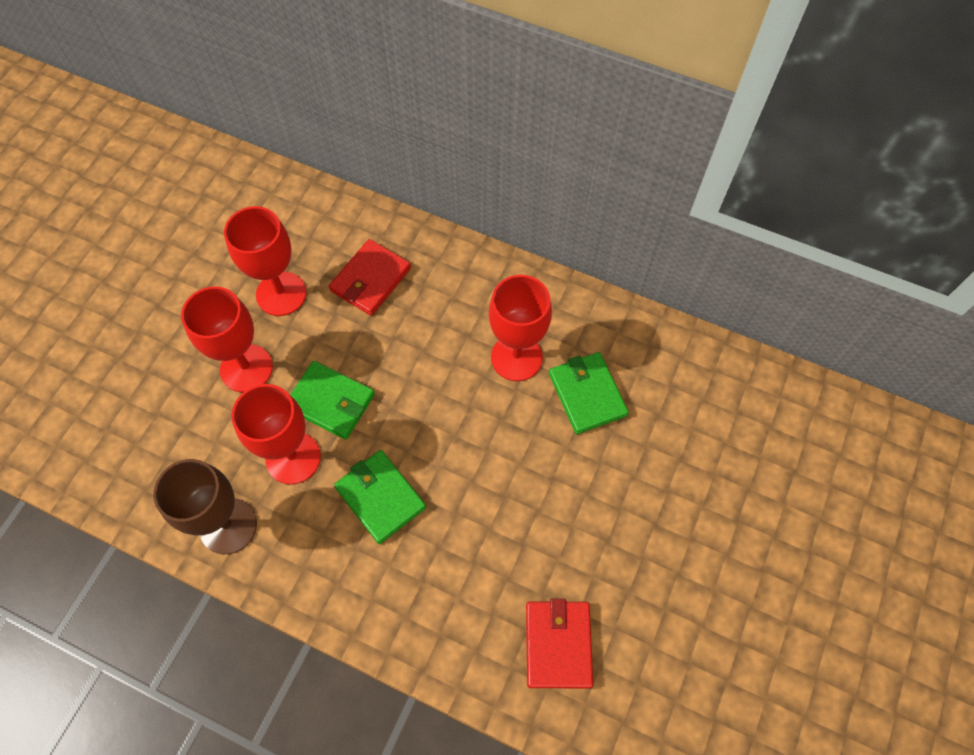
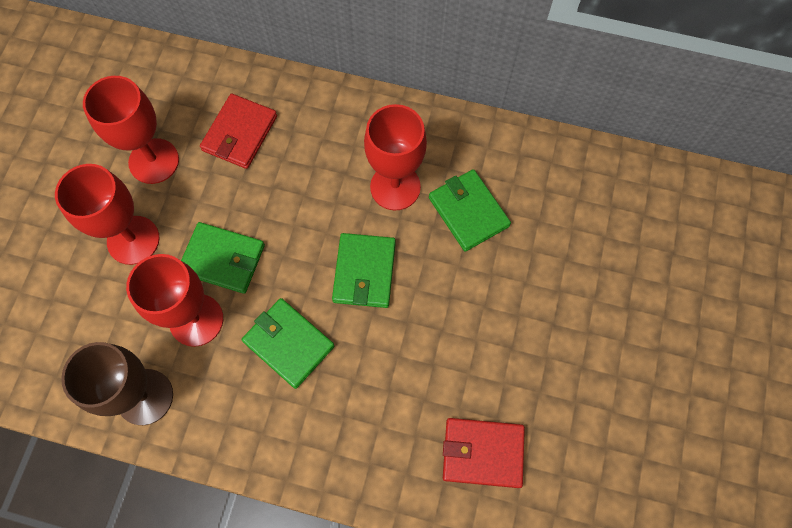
camera: 10 degrees left, 5 degrees up
red wallet [526,599,593,688] -> red wallet turned 75 degrees counterclockwise [443,418,525,488]
none -> green wallet [332,233,396,308]

